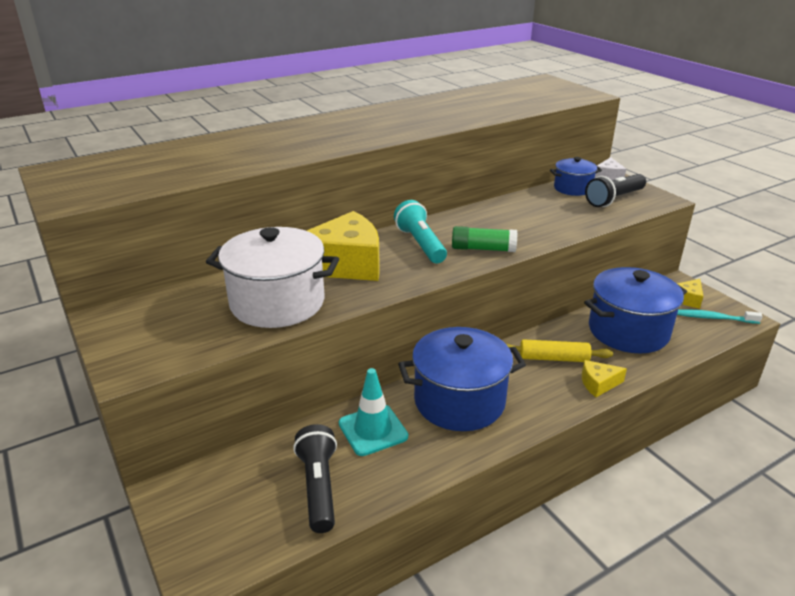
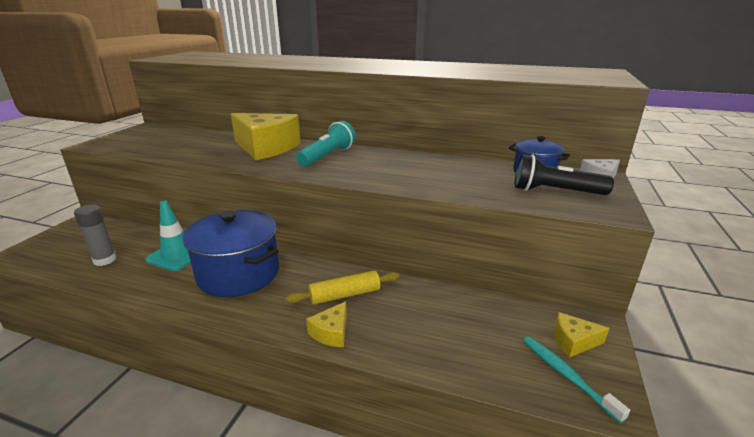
camera: 50 degrees right, 5 degrees down
white pot [206,227,339,328] -> none
black flashlight [293,424,337,533] -> grey glue stick [74,204,116,266]
green glue stick [452,226,517,252] -> none
yellow rolling pin [506,339,613,362] -> yellow rolling pin turned 75 degrees counterclockwise [286,271,399,304]
yellow cheese [582,360,627,397] -> yellow cheese turned 105 degrees counterclockwise [306,301,347,347]
blue pot [584,267,687,353] -> none

